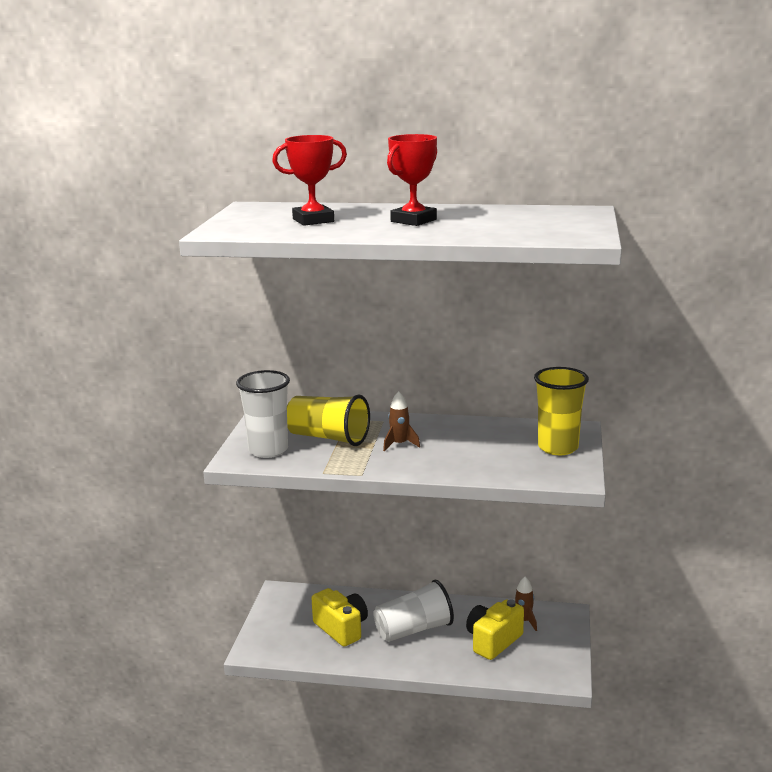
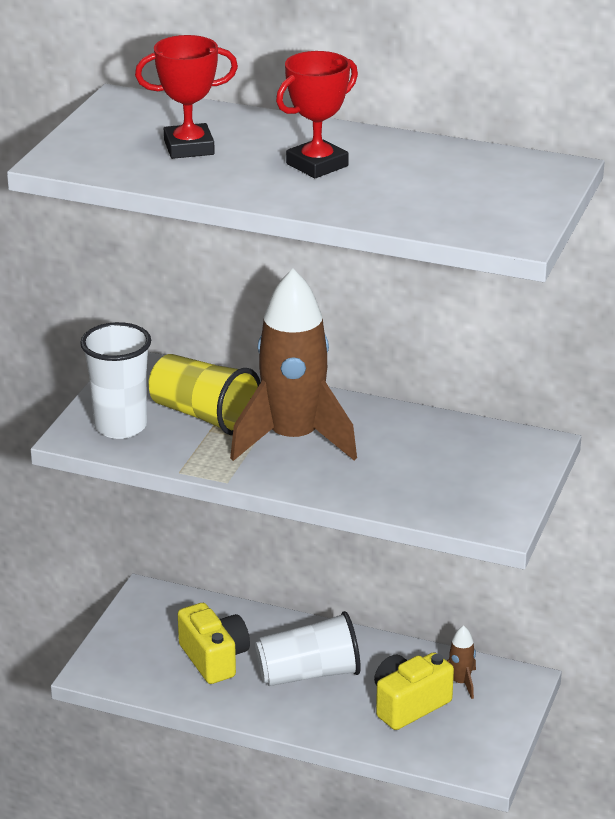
camera: 10 degrees right, 10 degrees up
brown rocket [383,391,420,451] -> brown rocket [230,268,357,461], size x2.48
yellow cup [534,367,589,455] -> none

